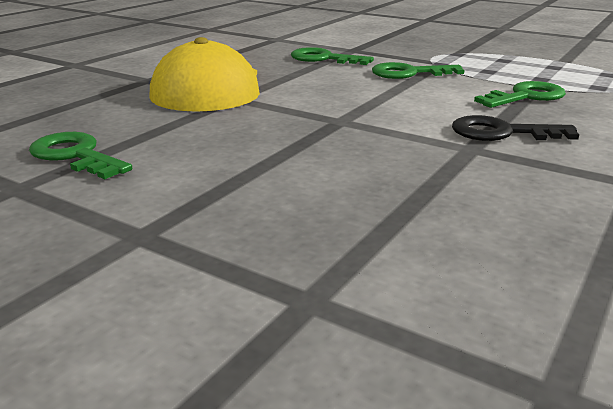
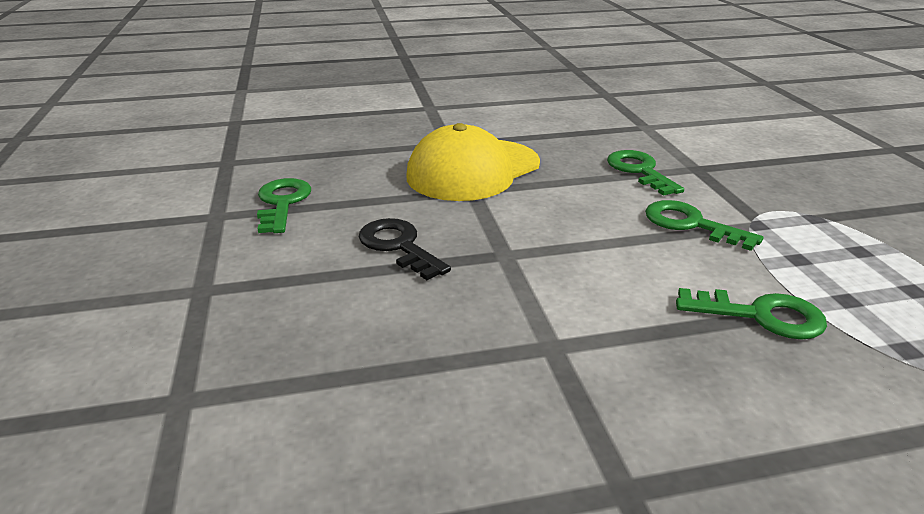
camera: 45 degrees right, 5 degrees up
black key [452,115,579,141] -> black key moved to [359,218,451,280]

